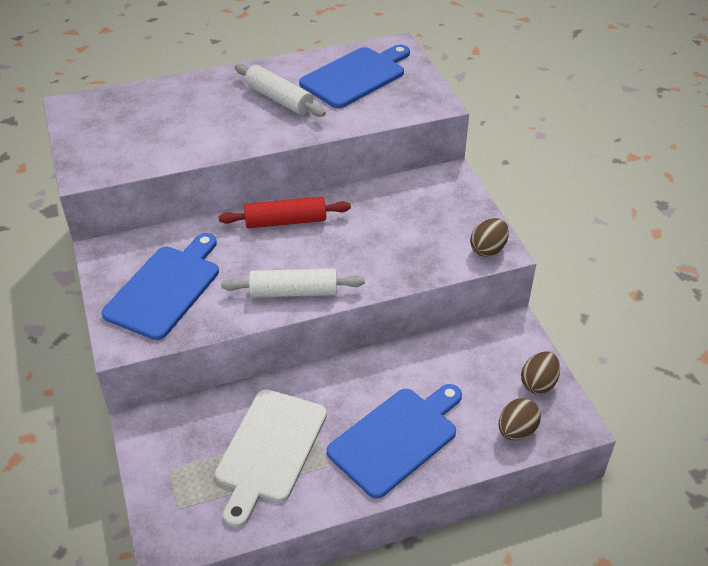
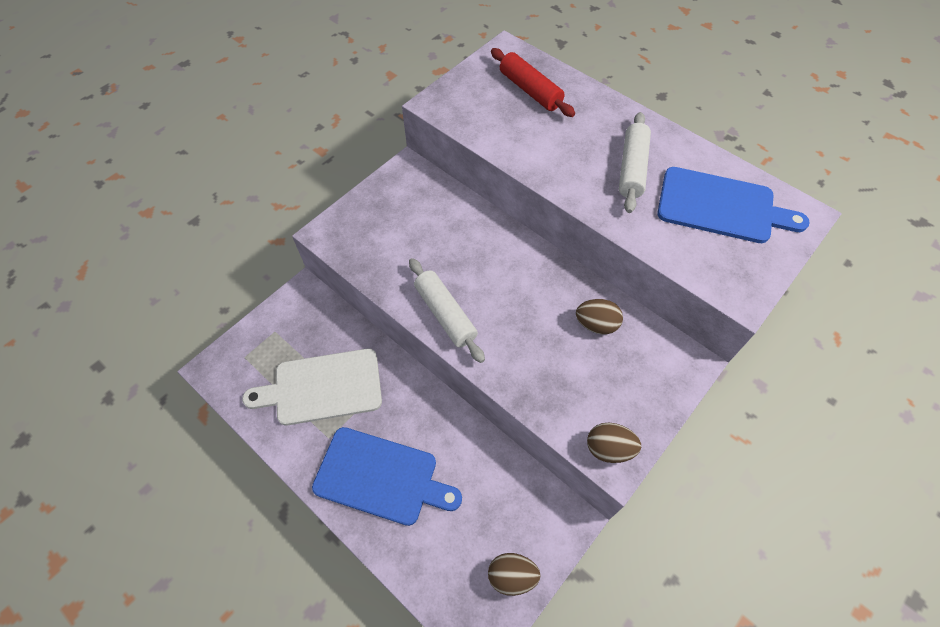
camera: 60 degrees right, 15 degrees up
blue cutting board [102,233,219,340] -> none
red rolling pin [219,196,351,228] -> red rolling pin moved to [491,48,575,117]
brown egg [499,398,541,440] -> brown egg moved to [576,299,623,334]

